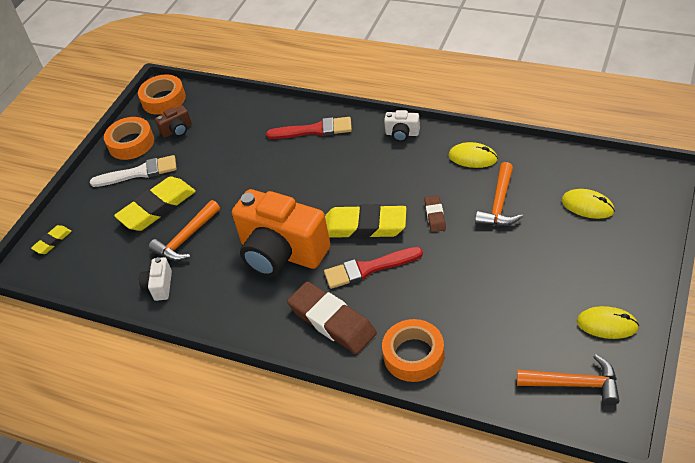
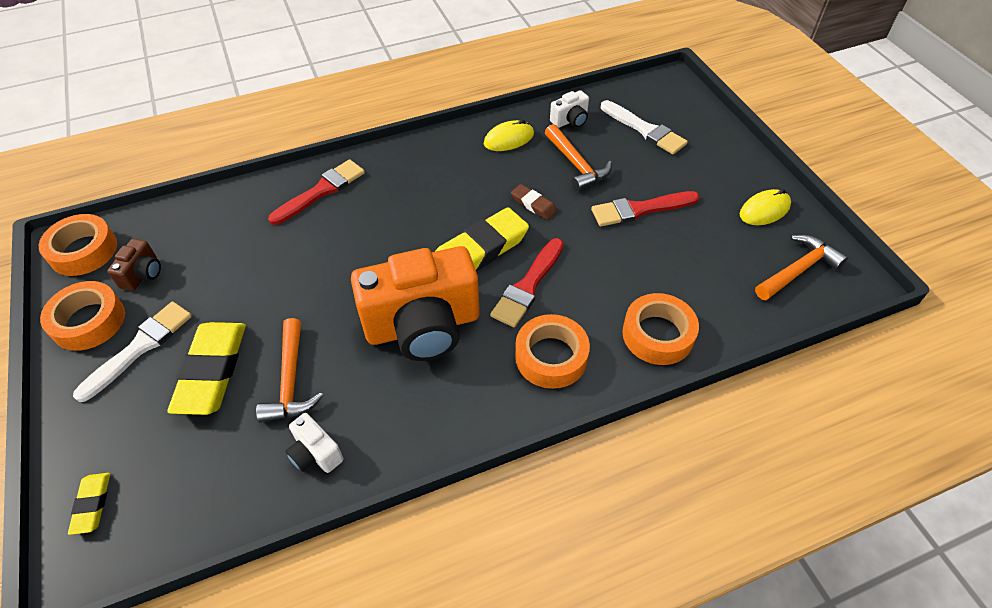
camera: 50 degrees left, 5 degrees up
brown eraser [287,282,377,354] -> orange tape [515,314,590,389]
white camera [384,110,420,142] -> white camera moved to [550,90,589,128]
yellow mouse [562,189,615,219] -> white brush [601,100,688,154]
none -> red brush [591,191,700,227]

